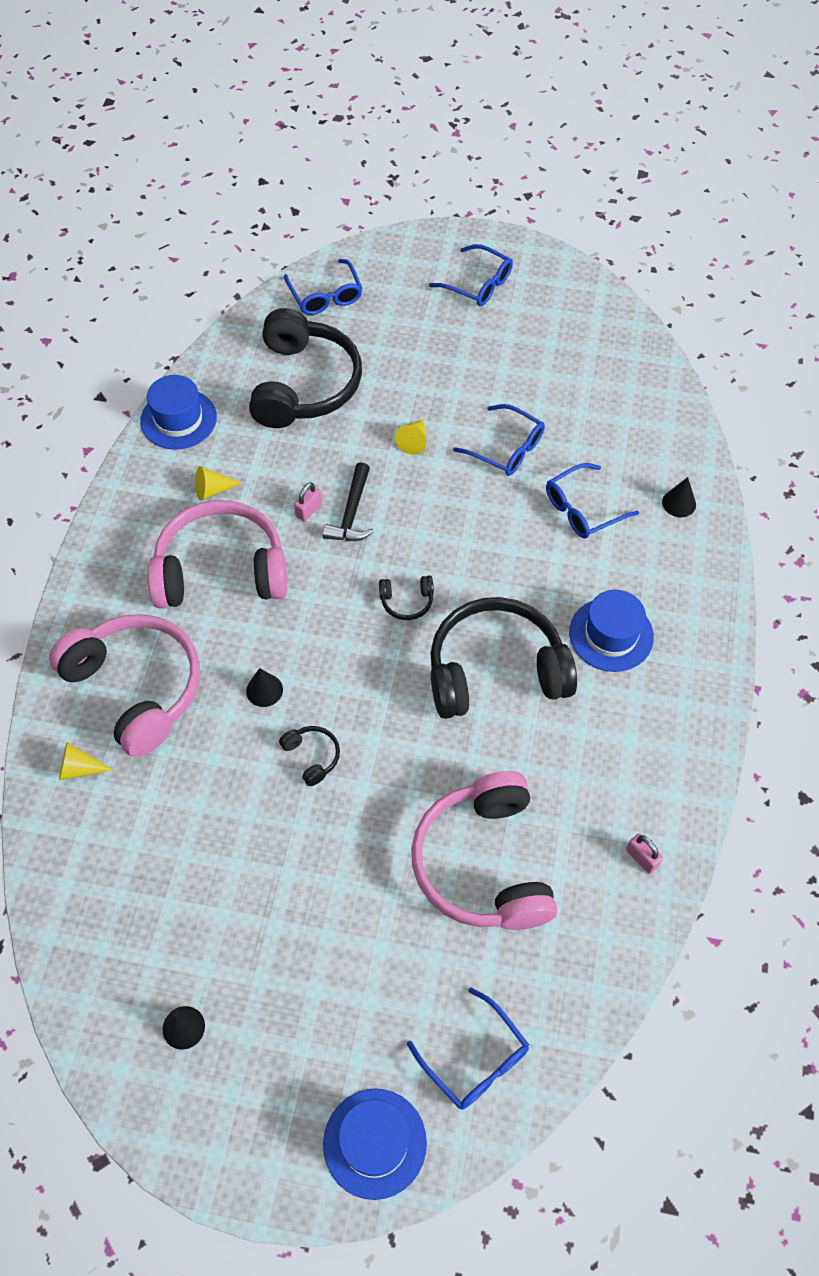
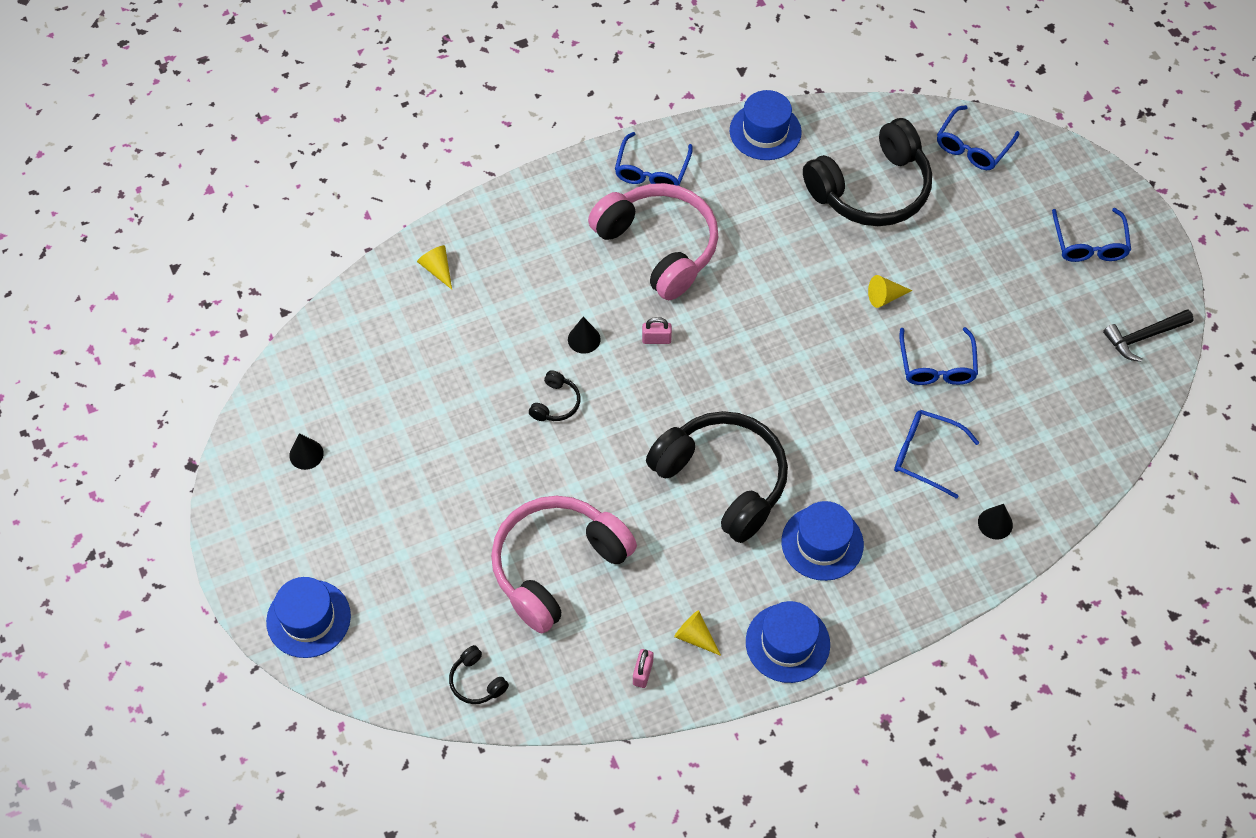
camera: 55 degrees right, 0 degrees up
pink headphones [49,614,200,757] -> none
yellow cone [195,466,242,500] -> yellow cone moved to [674,610,721,656]
pink padlock [294,482,322,522] -> pink padlock moved to [642,317,672,344]
black hammer [323,462,374,541] -> black hammer moved to [1103,309,1194,362]
black headphones [379,575,434,620] -> black headphones moved to [449,645,509,704]
blue glasses [407,987,529,1110] -> blue glasses moved to [615,132,693,186]
none -> blue hat [746,601,830,683]

